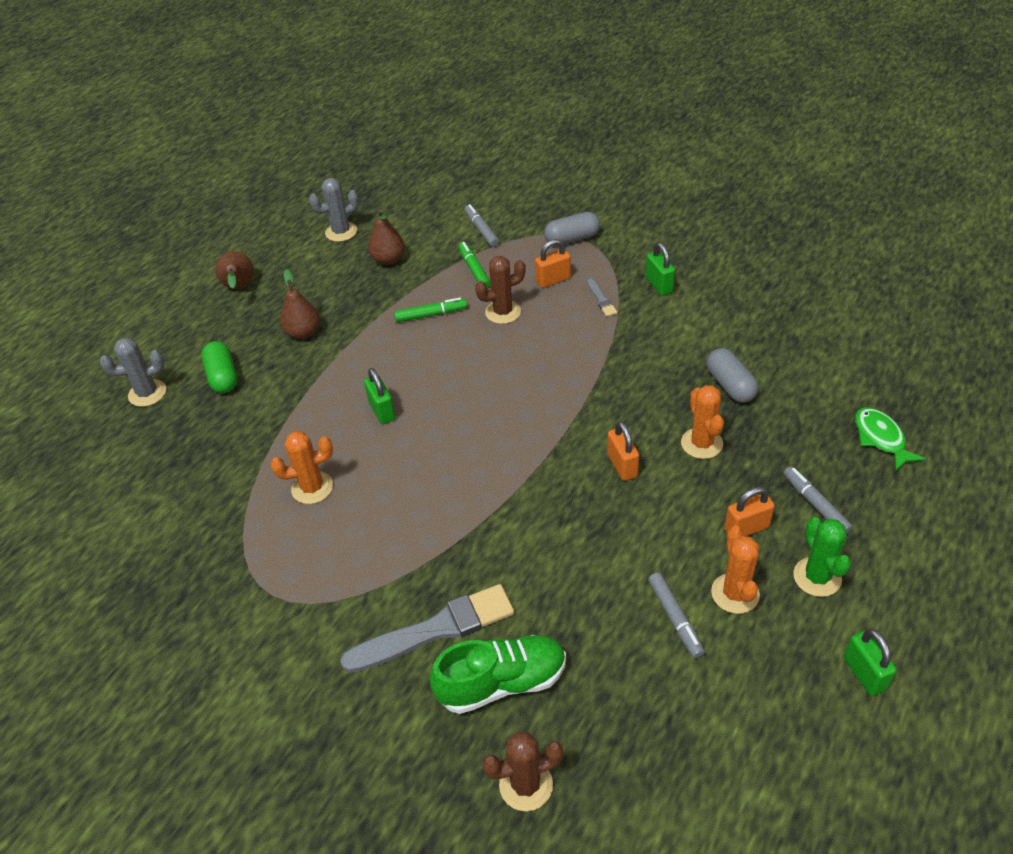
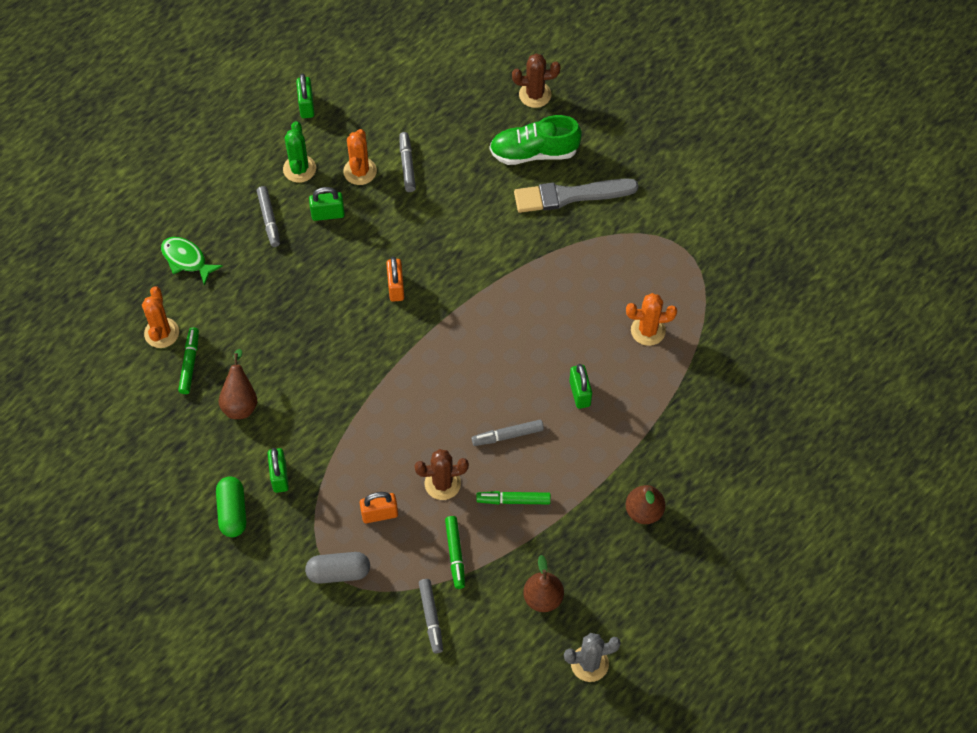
camera: 170 degrees left, 15 degrees up
grey cactus [100,338,166,407] -> none
green capsule [201,341,238,393] -> green capsule moved to [216,476,246,537]
brown pear [215,252,254,289] -> brown pear moved to [219,349,257,419]
grey brush [587,278,617,317] -> none
orange cactus [681,385,724,459] -> orange cactus moved to [142,286,179,348]
grey capsule [706,348,759,403] -> none
orange padlock [724,486,775,536] -> green padlock [309,187,345,221]
green fish [855,407,926,471] -> green fish turned 135 degrees clockwise [161,237,223,285]
none -> green marker [178,327,199,394]
none -> grey marker [472,420,544,446]

